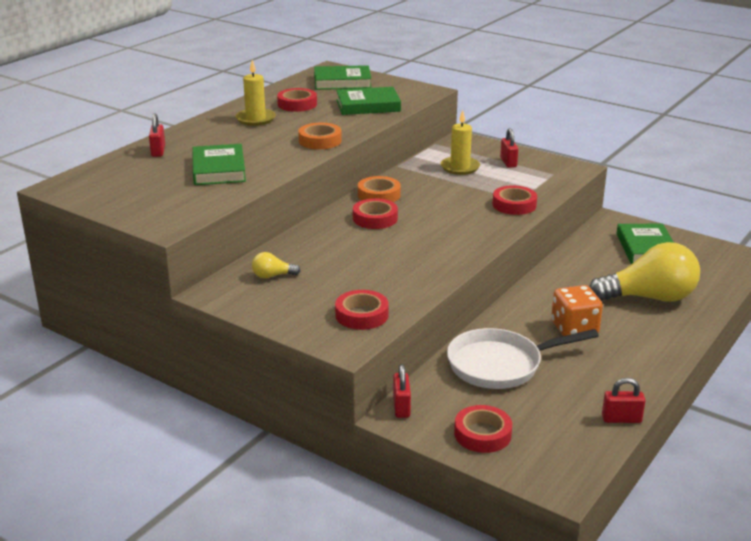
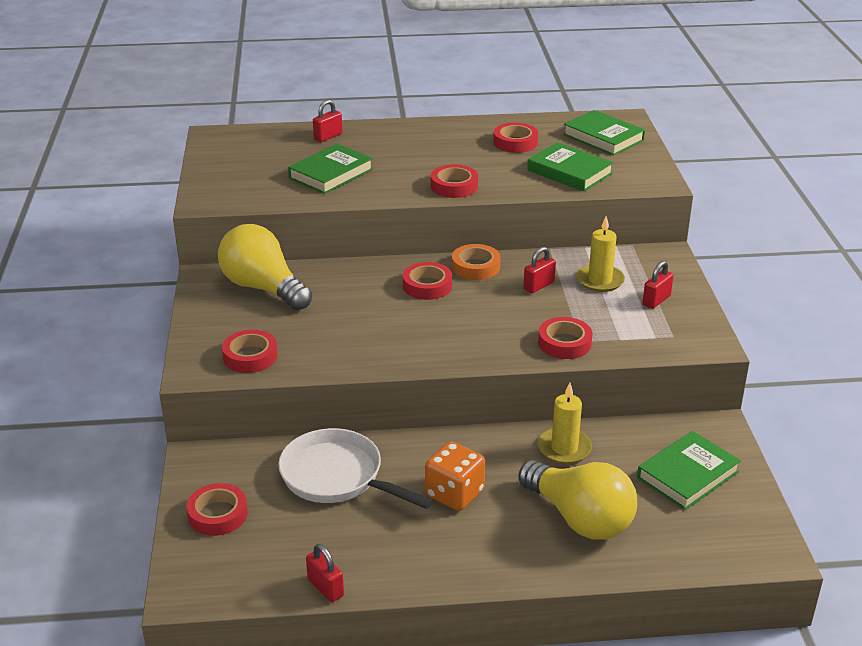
camera: 50 degrees right, 5 degrees up
yellow candle [235,60,276,126] -> yellow candle moved to [538,383,592,464]
yellow light bulb [252,252,301,279] -> yellow light bulb [218,224,312,310], size x2.39
orange tape [298,123,342,149] -> red tape [431,165,478,198]
red padlock [393,364,411,418] -> red padlock moved to [523,247,556,293]

